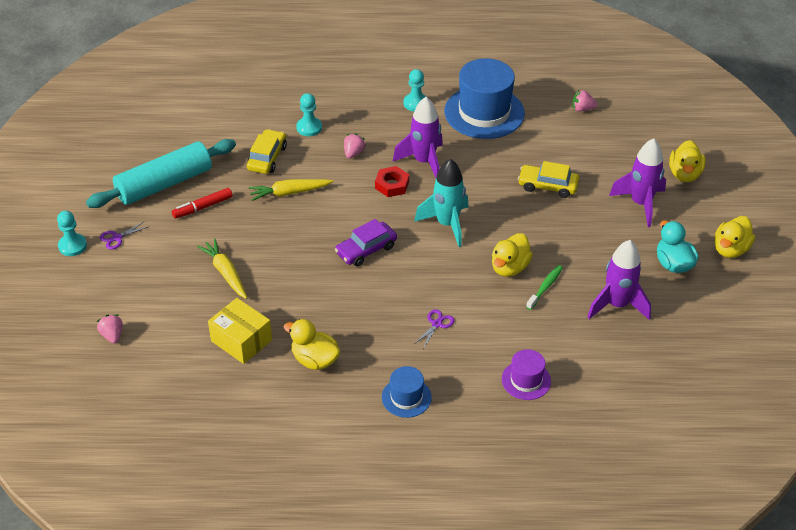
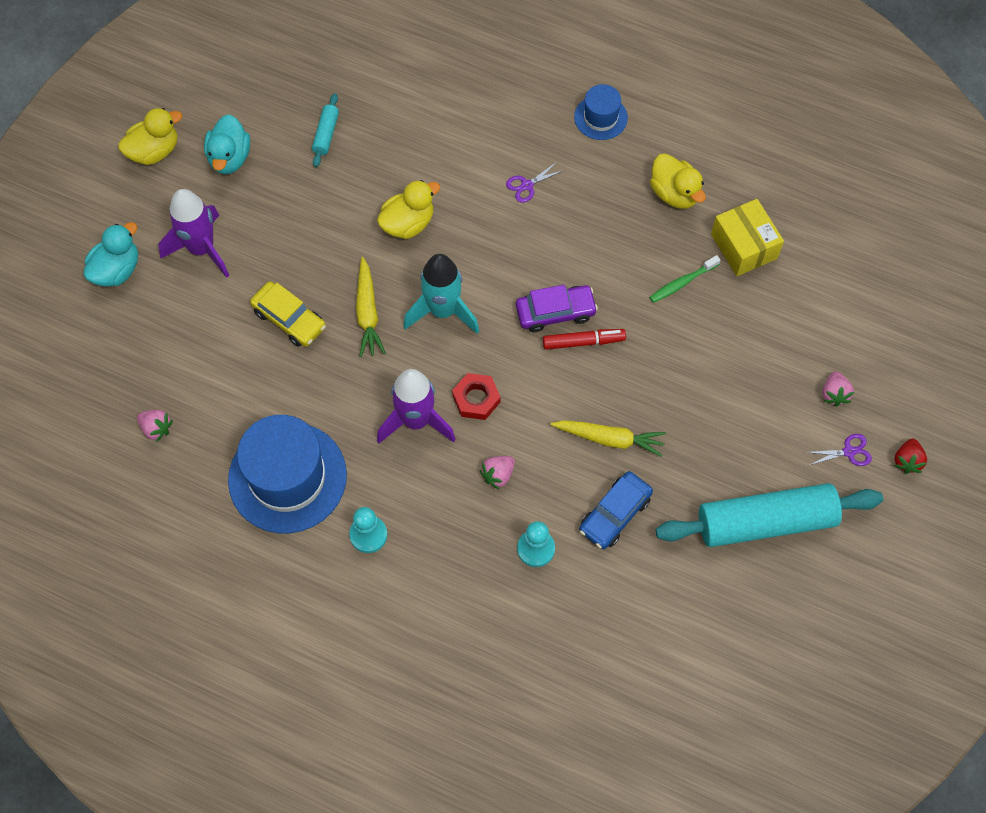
camera: 155 degrees left, 20 degrees up
turquoise pawn [57,211,87,256] -> red strawberry [894,438,927,474]
pink strawberry [96,314,123,344] -> pink strawberry moved to [822,371,854,407]
red marker [172,188,233,219] -> red marker moved to [543,329,626,350]
yellow carrot [197,238,247,299] -> yellow carrot moved to [356,257,386,357]
yellow car [247,129,287,174] -> blue car [579,471,653,549]
purple hat [502,349,551,400] -> none
green toothbrush [526,265,563,310] -> green toothbrush moved to [649,255,720,303]
purple rocket [588,240,651,320] -> turquoise rolling pin [312,93,339,167]
yellow duck [669,140,706,182] -> turquoise duck [84,222,138,287]

